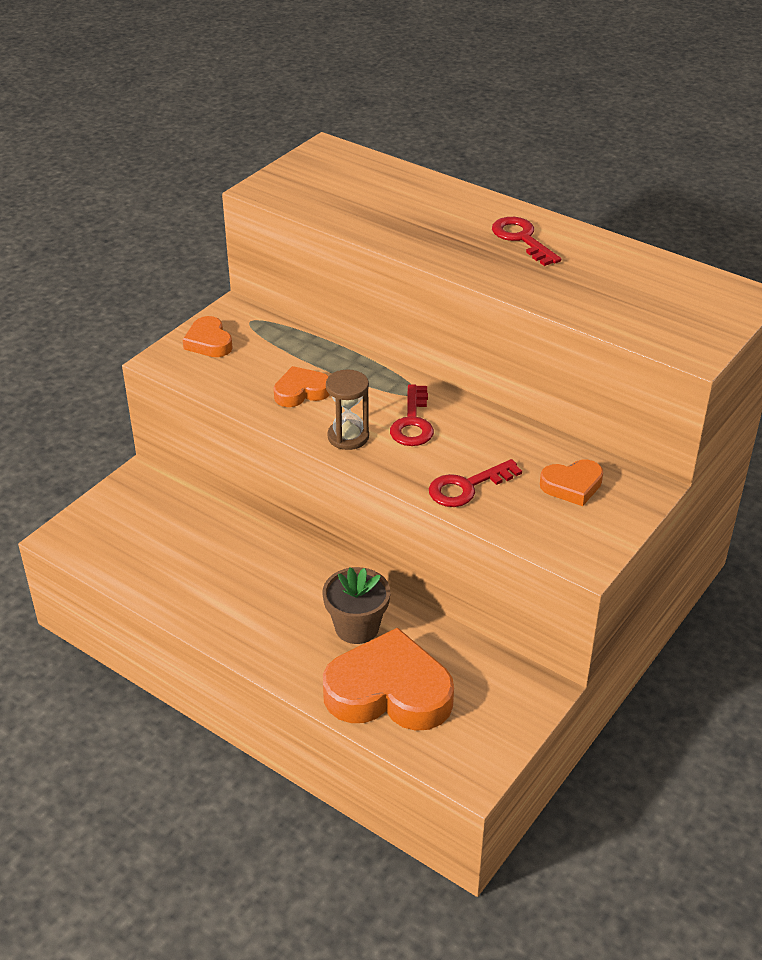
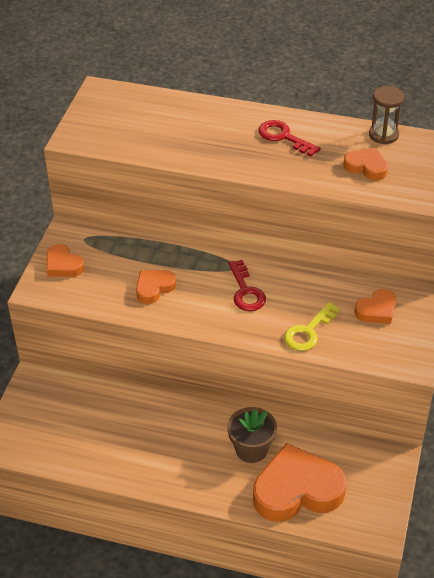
camera: 20 degrees left, 5 degrees up
brown hourglass [326,370,369,450] -> brown hourglass moved to [369,86,404,144]
red key [429,459,522,507] -> yellow key [284,302,340,351]
none -> orange heart [343,148,388,181]

